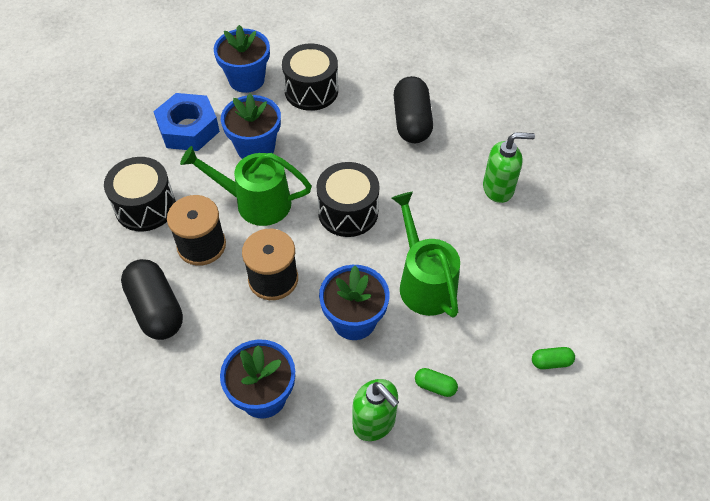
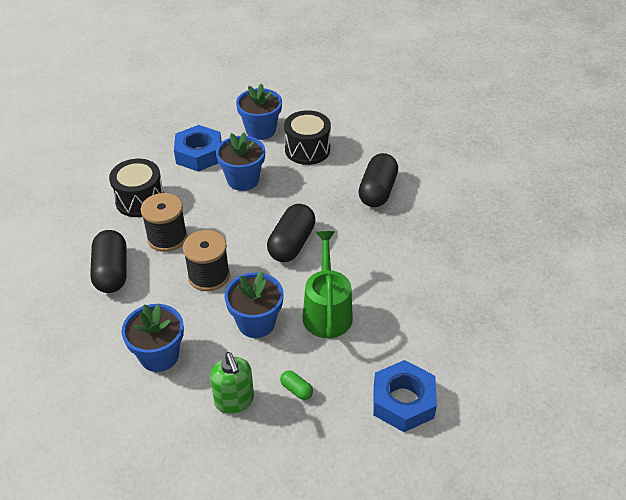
camera: 20 degrees right, 10 degrees down
green watering can [180,146,312,226] -> none
black drum [316,162,380,237] -> black capsule [267,204,316,262]
green soap dispenser [483,132,535,203] -> none
green capsule [532,347,575,369] -> blue nut [373,360,437,432]

